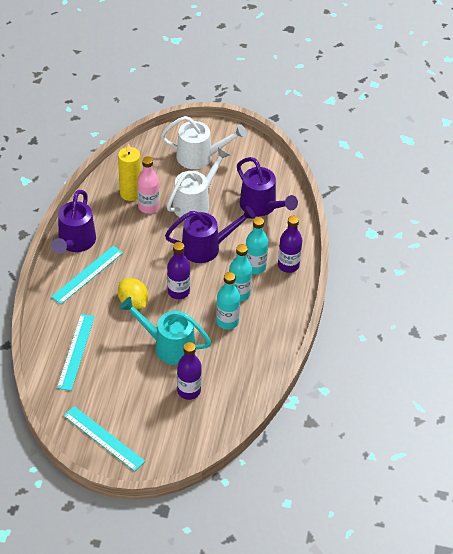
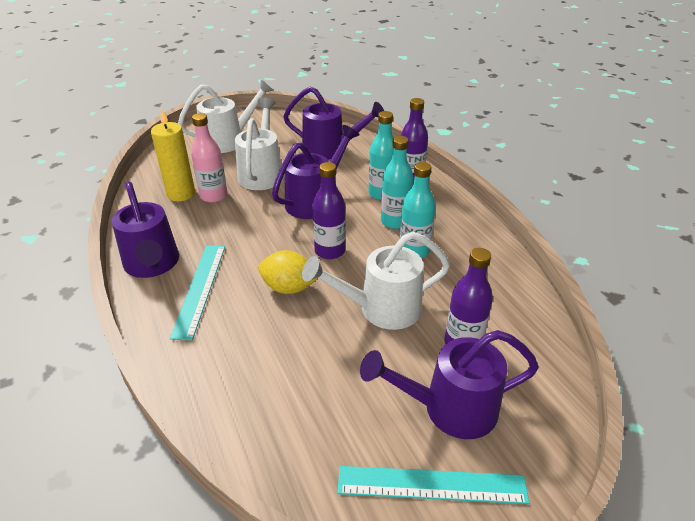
camera: 35 degrees left, 10 degrees down
turquoise ruler [57,314,95,391] -> none
turquoise watering can [119,297,211,365] -> white watering can [302,232,450,330]
none -> purple watering can [360,330,539,439]

